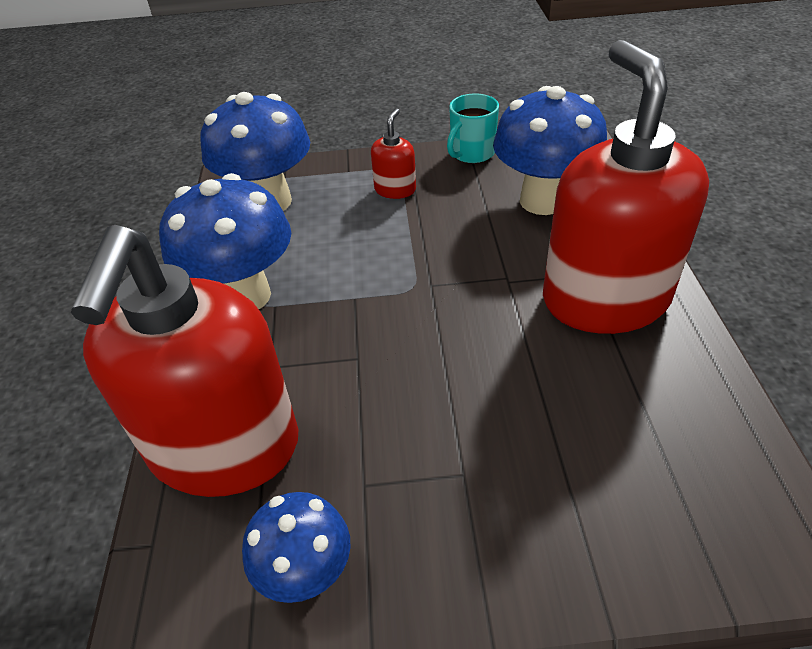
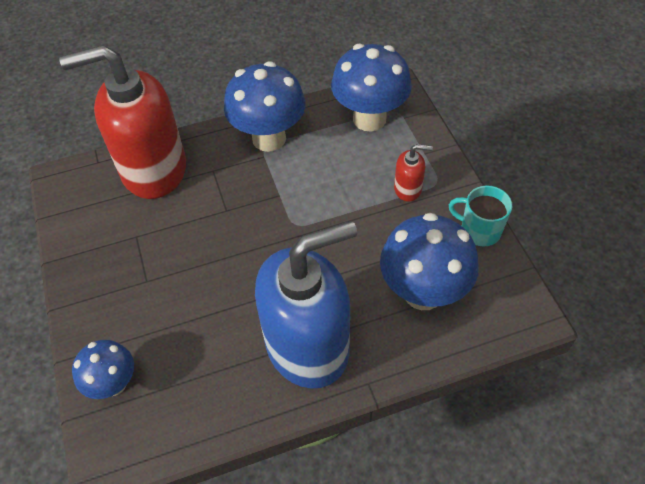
camera: 75 degrees right, 10 degrees up
blue mushroom [242,492,350,603] -> blue mushroom moved to [72,340,134,399]
red soap dispenser [543,40,709,334] -> blue soap dispenser [255,221,357,388]

